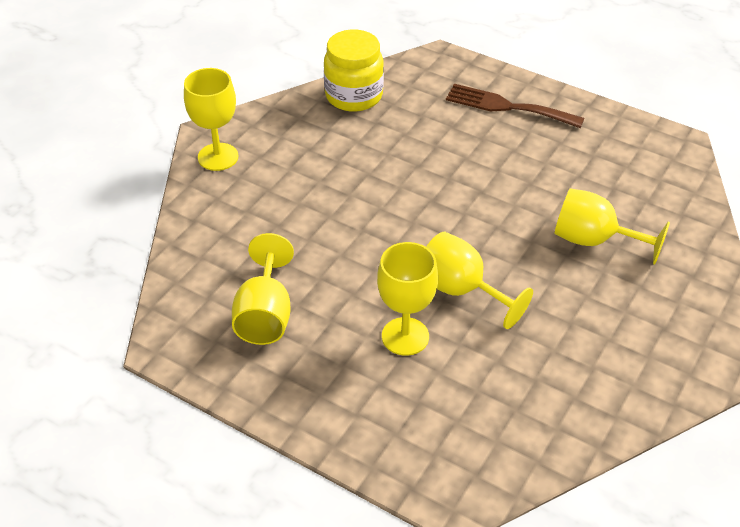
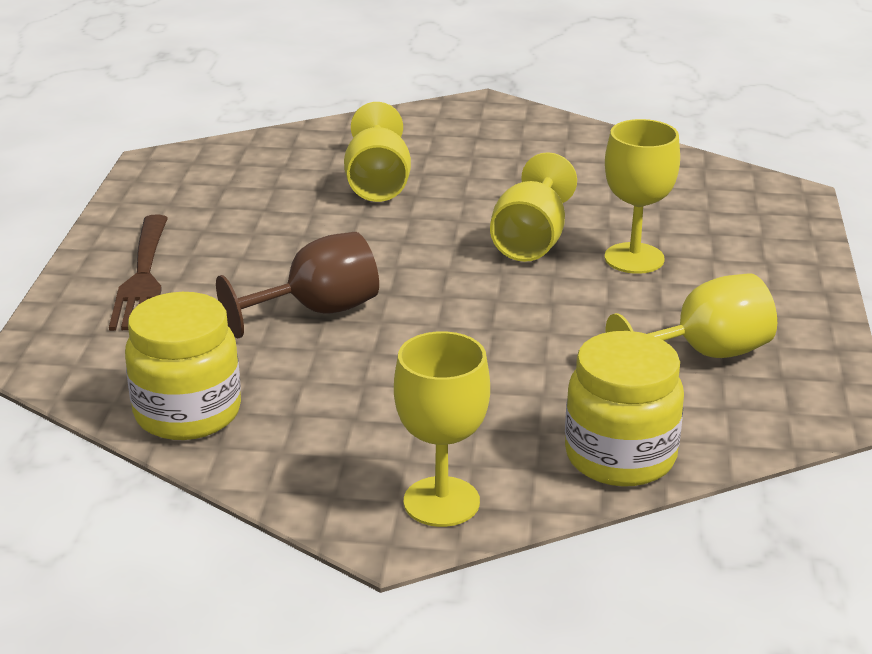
camera: 115 degrees left, 15 degrees down
none -> brown goblet [216,232,379,338]
none -> yellow jar [565,331,684,487]

